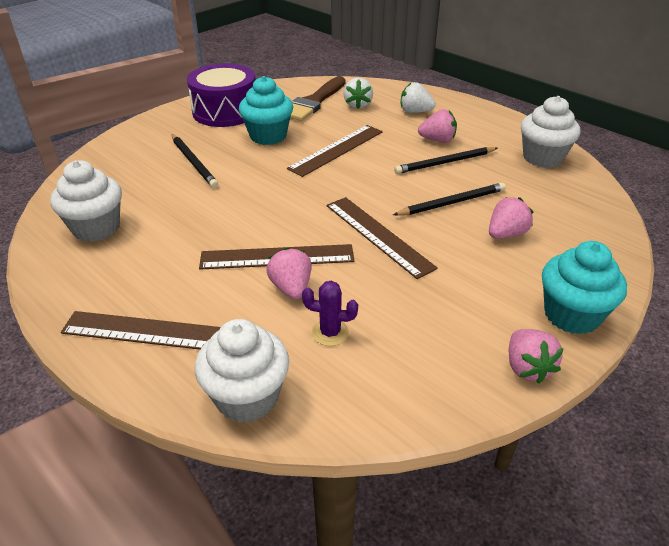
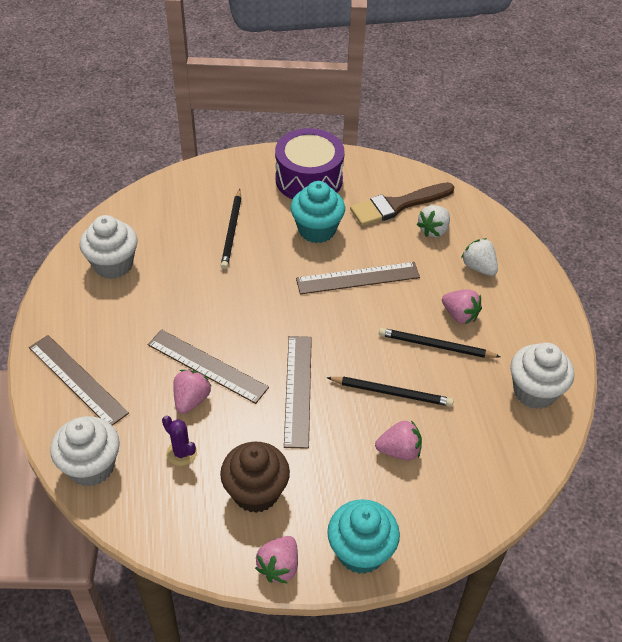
camera: 35 degrees right, 10 degrees up
none -> brown cupcake [220,442,290,513]

